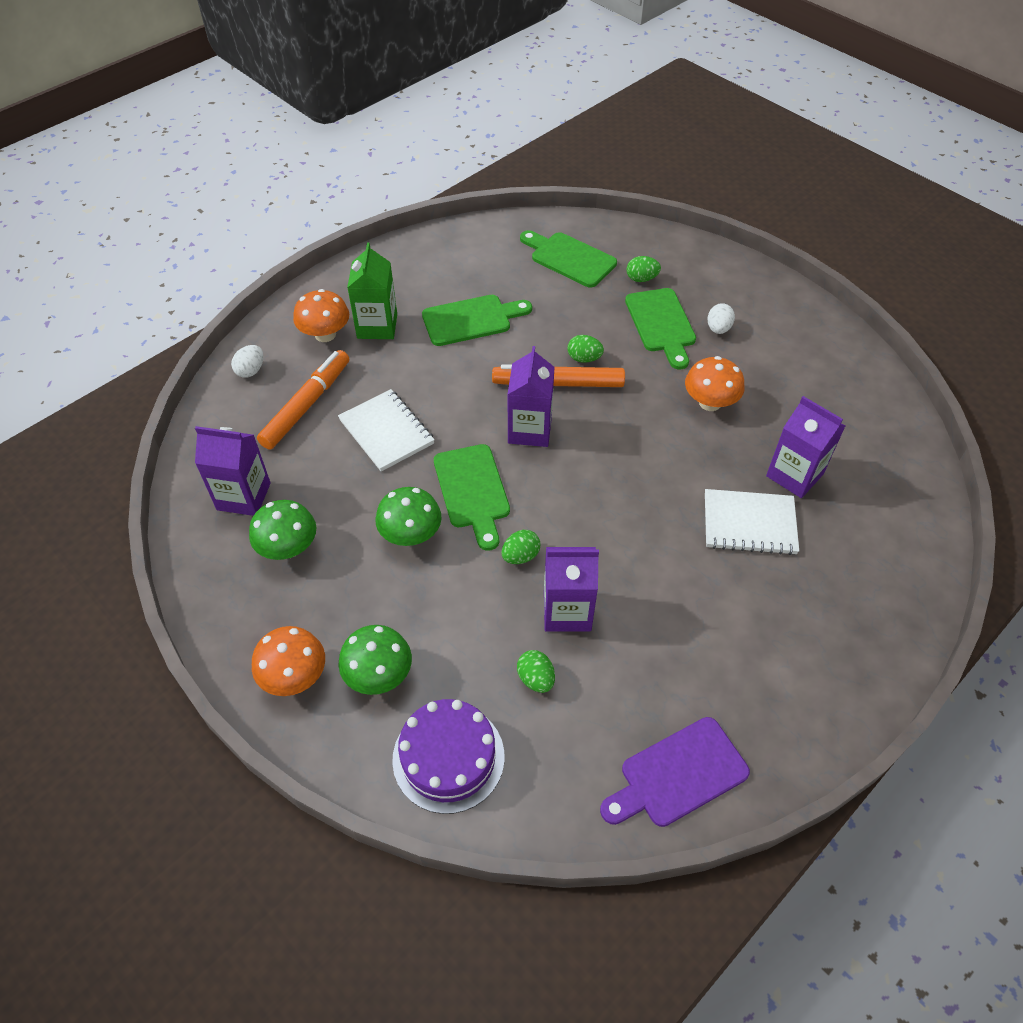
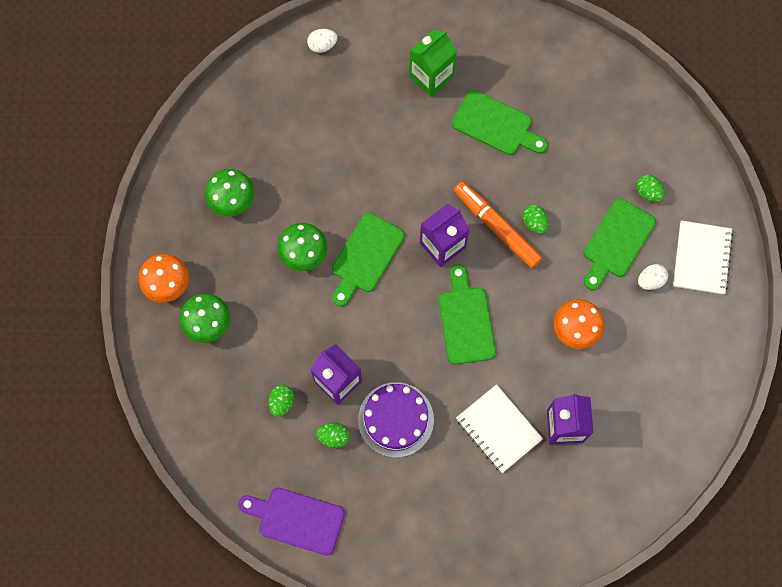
camera: 45 degrees right, 20 degrees up
purple carton [195,426,271,516] -> none
orange marker [257,350,349,450] -> none
orange mushroom [293,289,349,342] -> none
white notebook [338,389,435,471] -> white notebook moved to [673,220,733,295]
purple cake [392,699,505,814] -> purple cake moved to [358,382,434,458]
green egg [501,530,540,564] -> green egg moved to [316,423,349,448]
green cutting board [520,230,617,288] -> green cutting board moved to [439,264,496,365]

